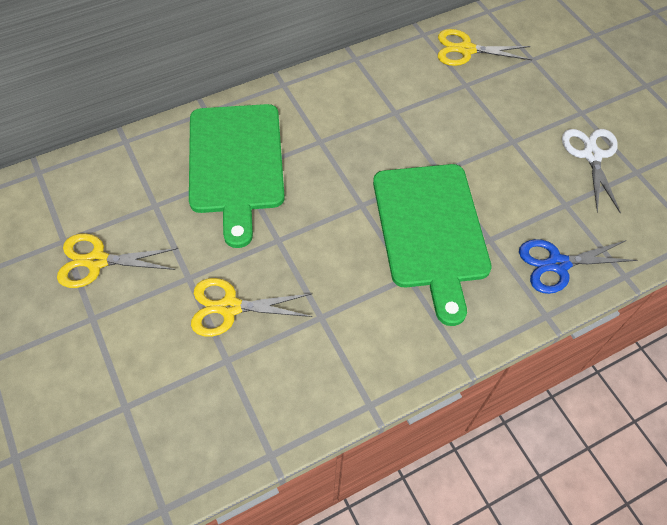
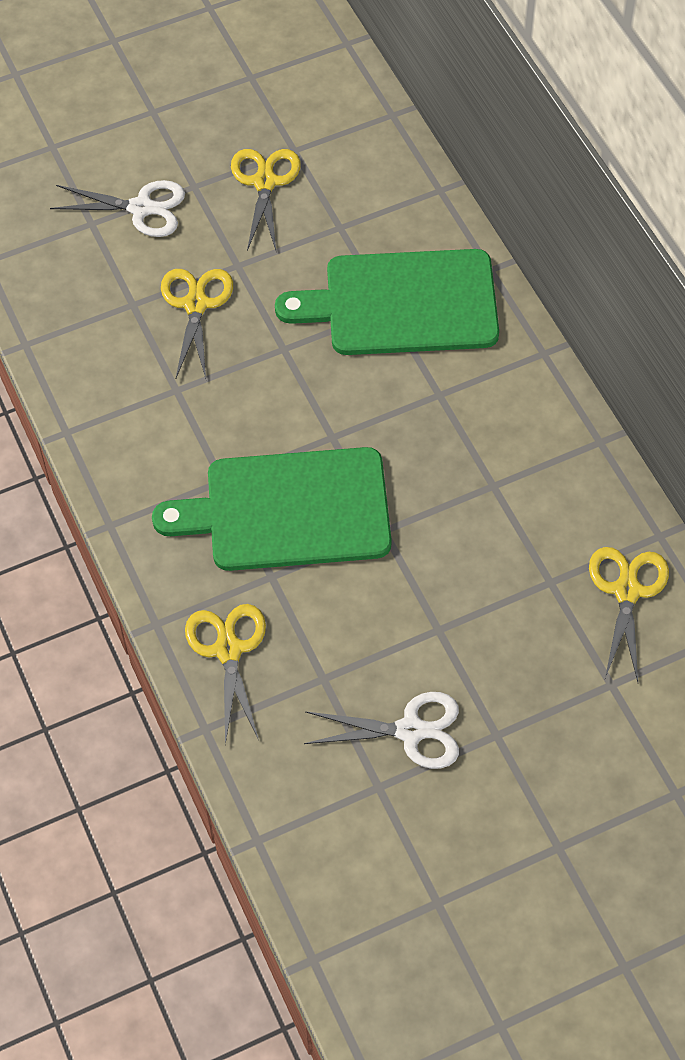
camera: 95 degrees right, 0 degrees up
blue scissors [519,239,638,294] -> yellow scissors [185,604,266,745]
none -> white scissors [50,180,185,237]

